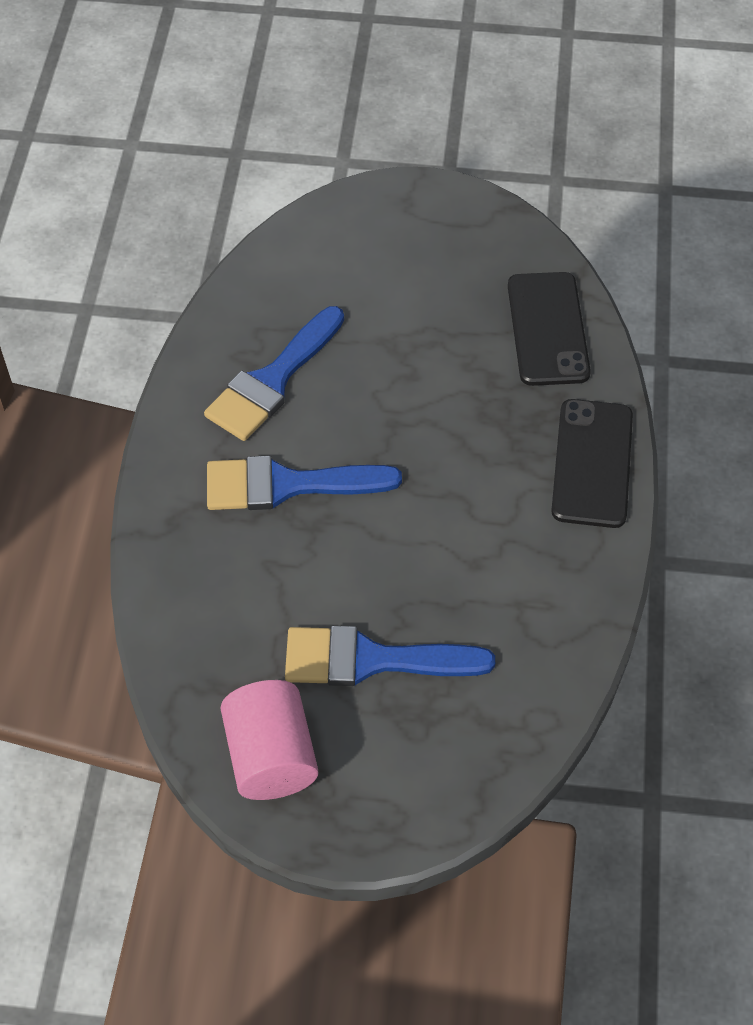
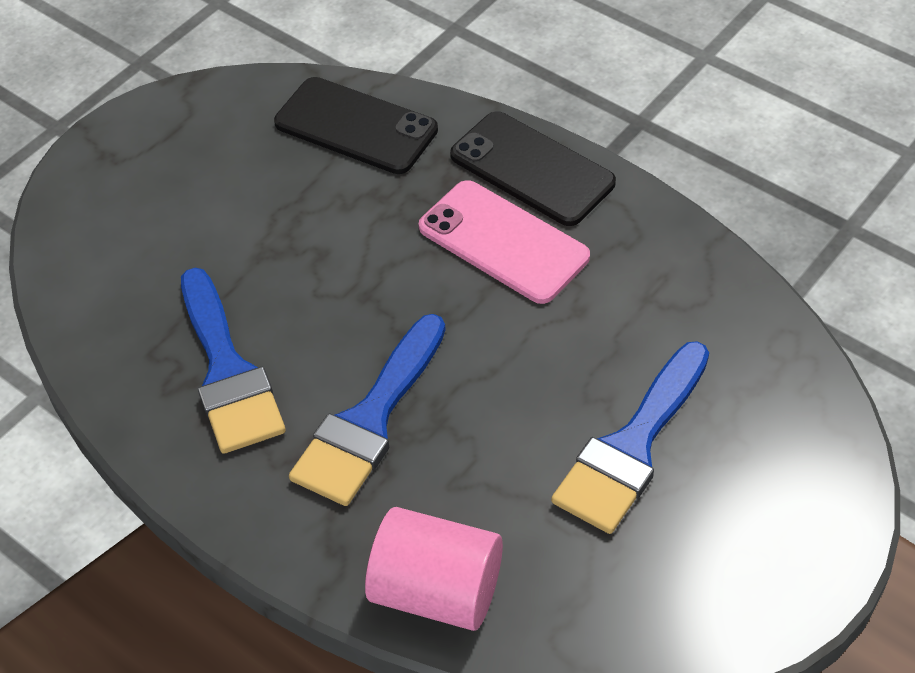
camera: 55 degrees left, 5 degrees down
pink cylinder [220,680,318,800] -> pink cylinder moved to [365,507,503,631]
none -> pink phone [419,180,590,304]

